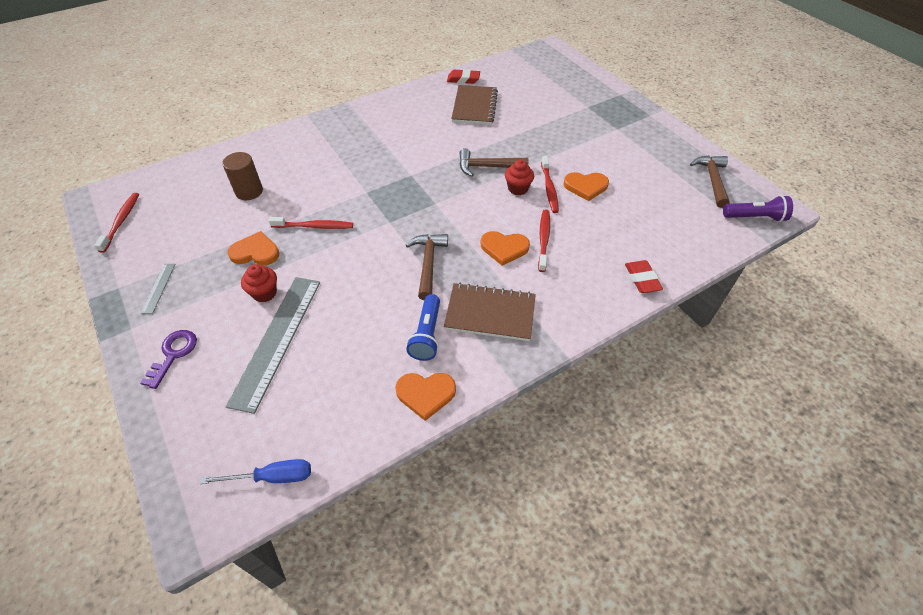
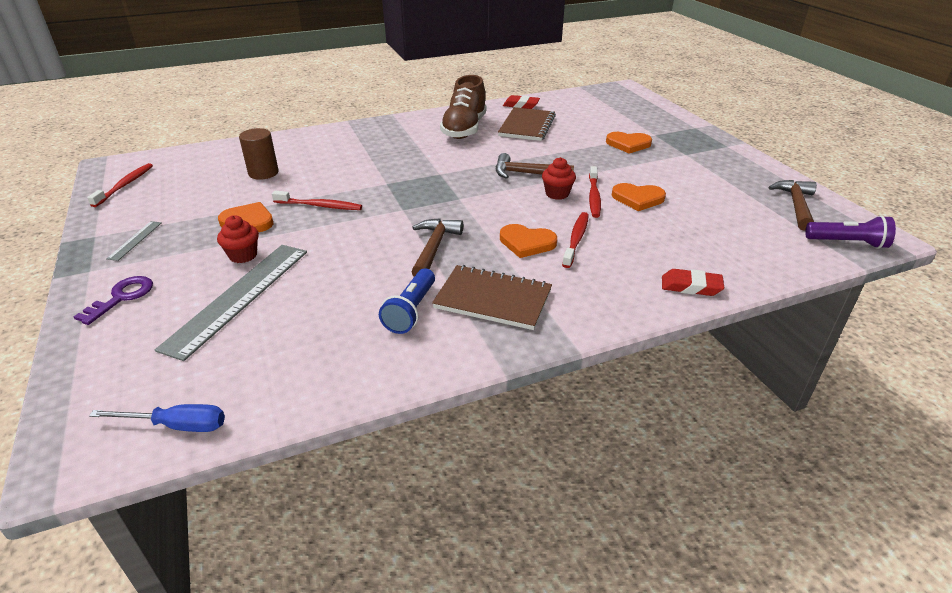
camera: 10 degrees right, 15 degrees down
orange heart [395,373,456,421] -> orange heart moved to [606,132,652,154]
red eraser [625,260,663,293] -> red eraser turned 75 degrees counterclockwise [662,269,724,296]
none -> brown shoe [440,75,486,139]

